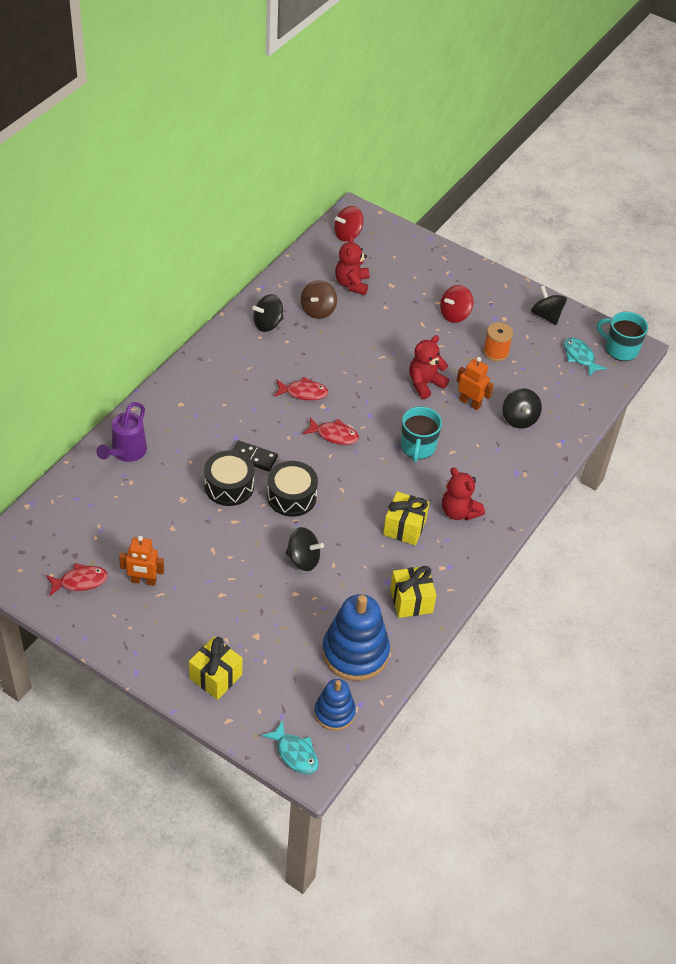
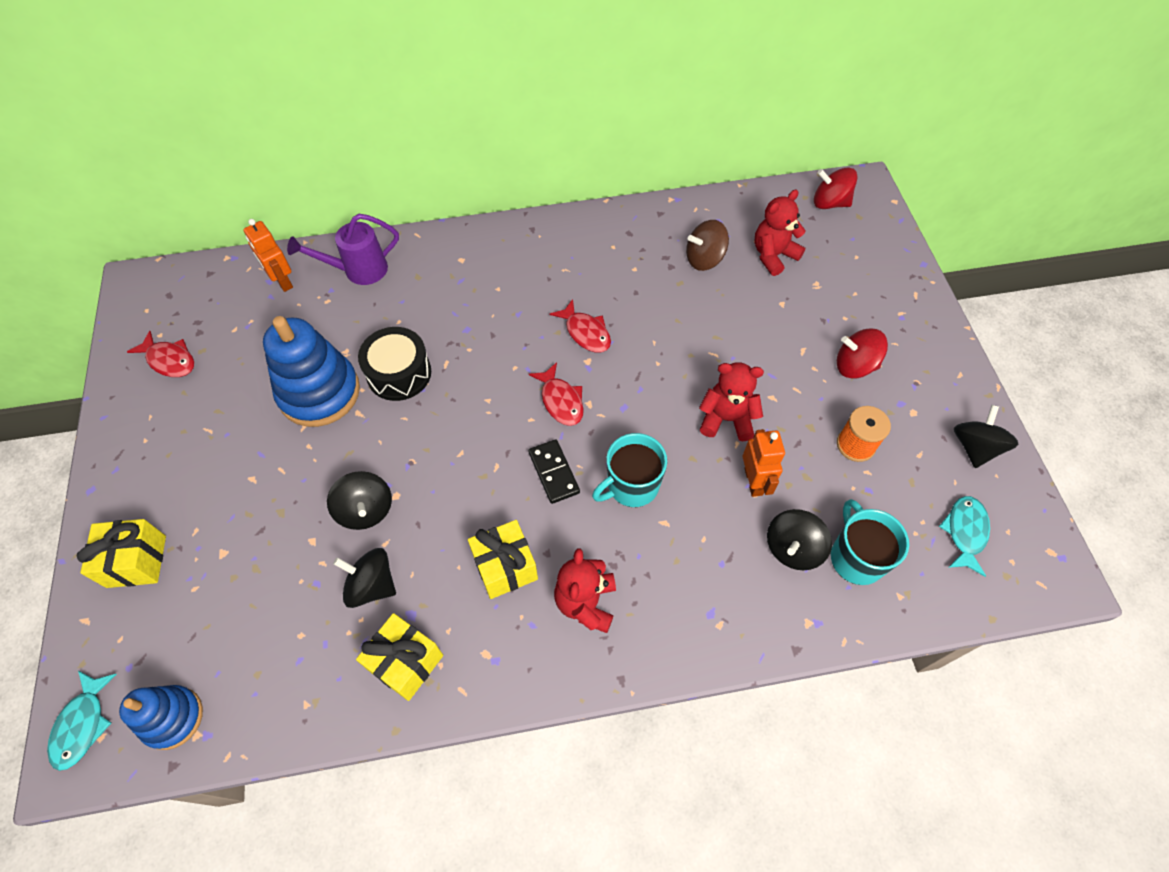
camera: 50 degrees right, 10 degrees up
orange robot [119,536,164,586] -> orange robot moved to [243,219,293,292]
black domino [232,440,278,472] -> black domino moved to [528,439,580,504]
black spinning top [252,294,283,332] -> black spinning top moved to [333,548,396,608]
black drum [267,461,318,517] -> none
blue stacking toy [322,594,390,681] -> blue stacking toy moved to [263,316,360,427]
turquoise mug [597,312,648,361] -> turquoise mug moved to [831,499,909,585]

